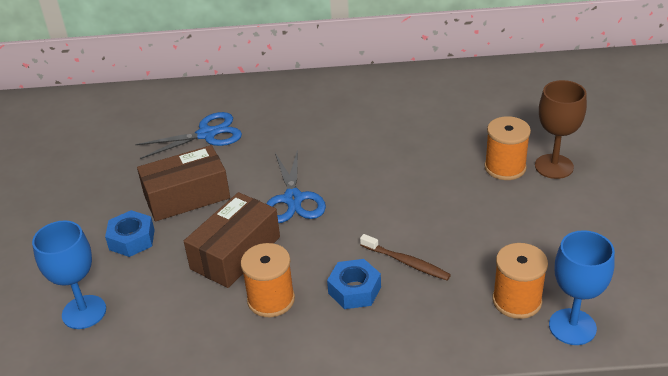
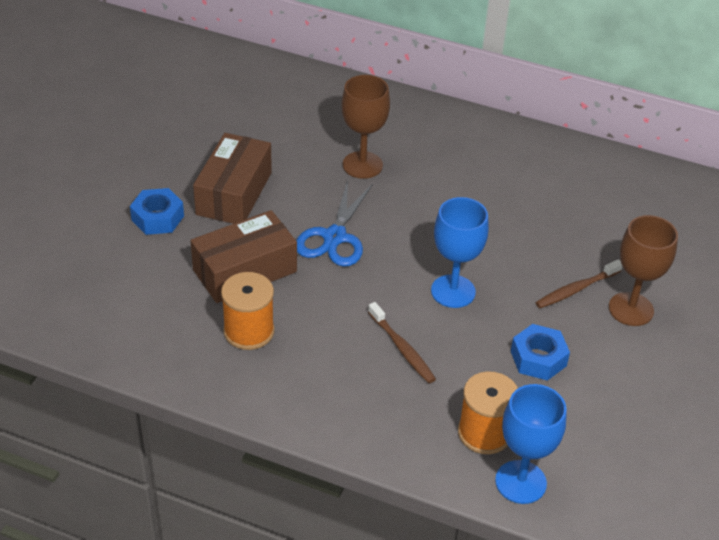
camera: 20 degrees right, 5 degrees up
blue goblet [32,221,106,329] -> blue goblet moved to [431,197,489,308]
blue scissors [135,112,242,159] -> none
brown box [137,145,230,222] -> brown box turned 75 degrees counterclockwise [193,133,272,224]
blue nut [327,259,381,309] -> blue nut moved to [511,324,570,381]
orange spool [484,116,531,180] -> brown toothbrush [535,259,623,308]
none -> brown goblet [341,75,390,179]

